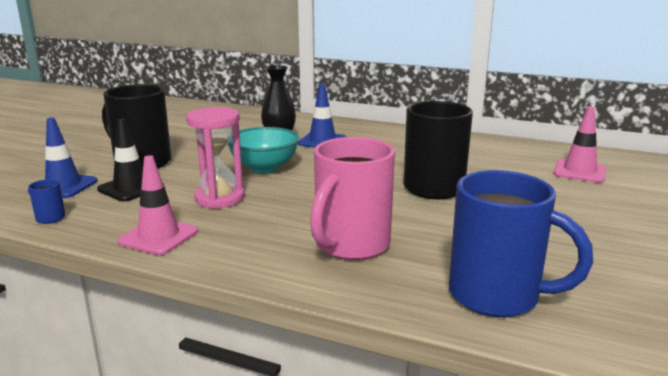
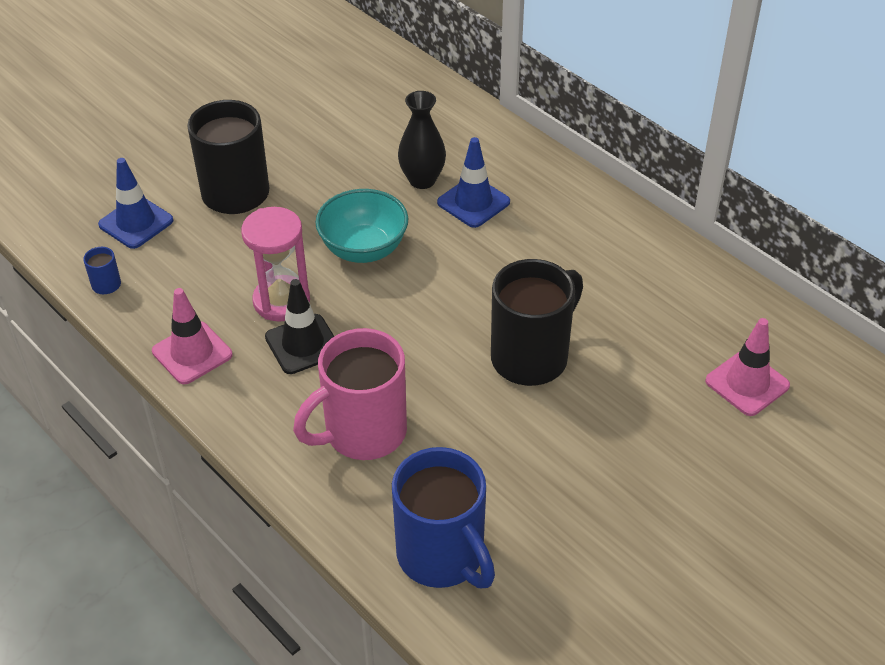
camera: 25 degrees right, 25 degrees up
black traffic cone [97,119,164,202] -> black traffic cone moved to [265,279,334,374]

